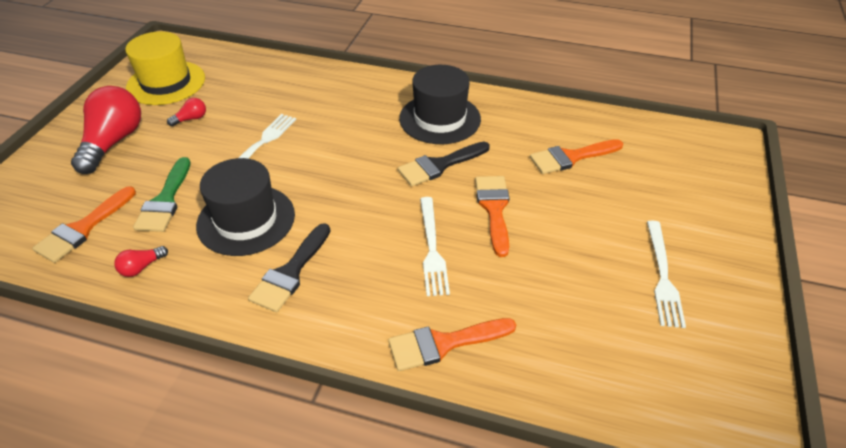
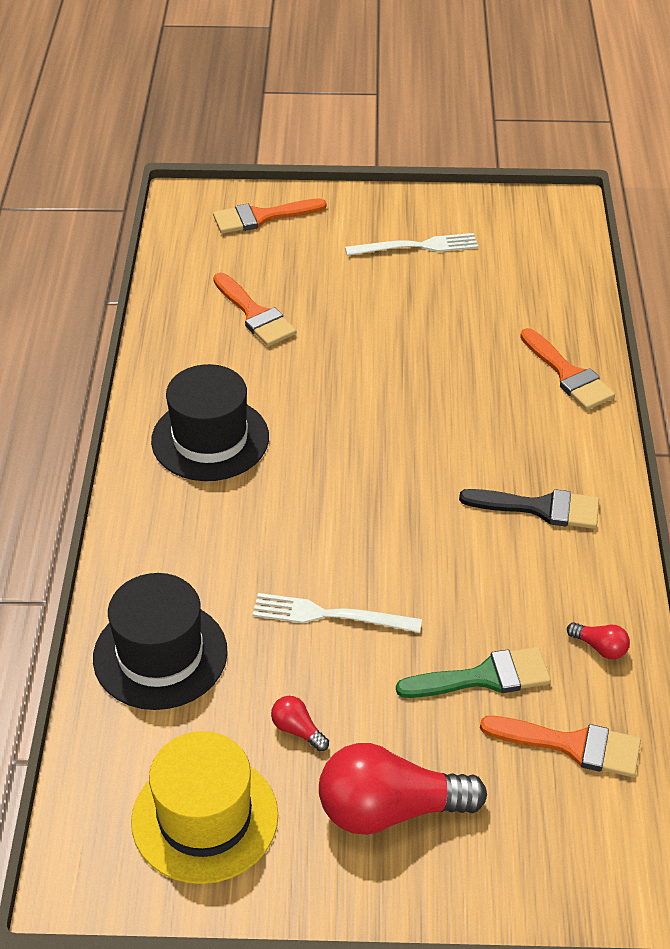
camera: 105 degrees left, 0 degrees up
black hat [196,158,295,256] -> black hat moved to [93,573,228,710]
black brush [398,142,490,186] -> none
white fork [420,197,450,296] -> none
orange brush [475,176,510,257] -> orange brush moved to [213,198,326,234]

